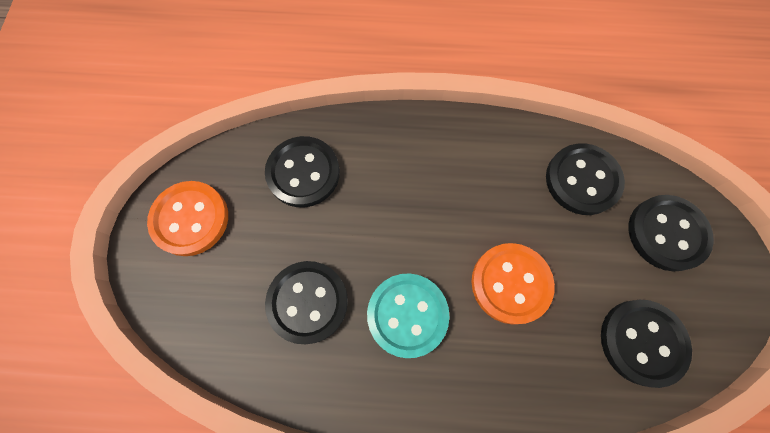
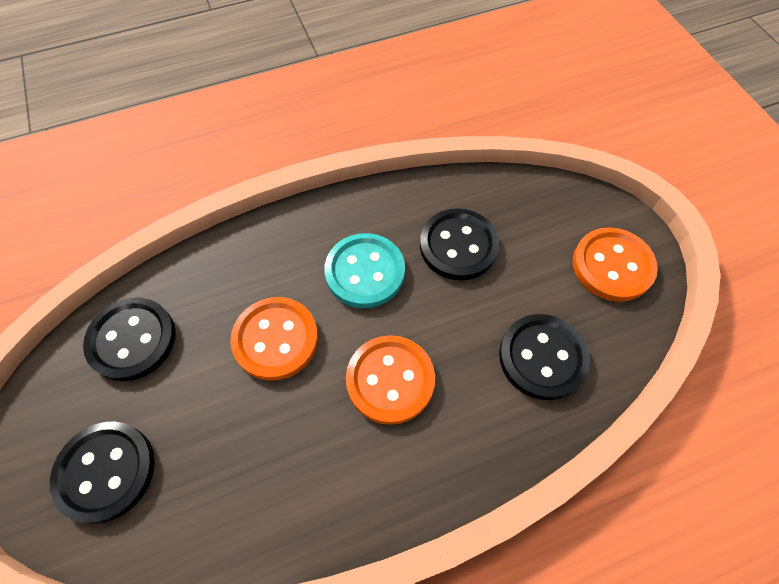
camera: 155 degrees right, 10 degrees down
black button [546,143,625,215] -> none
none -> orange button [346,335,435,425]

